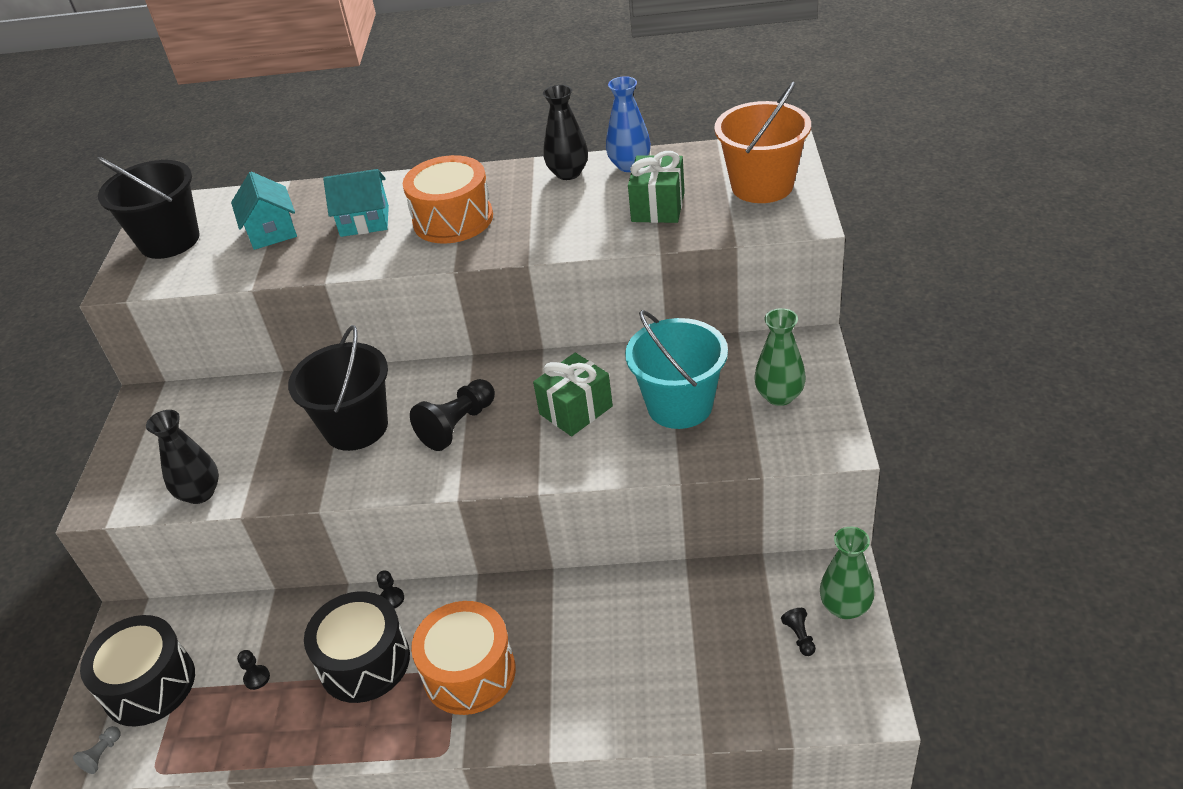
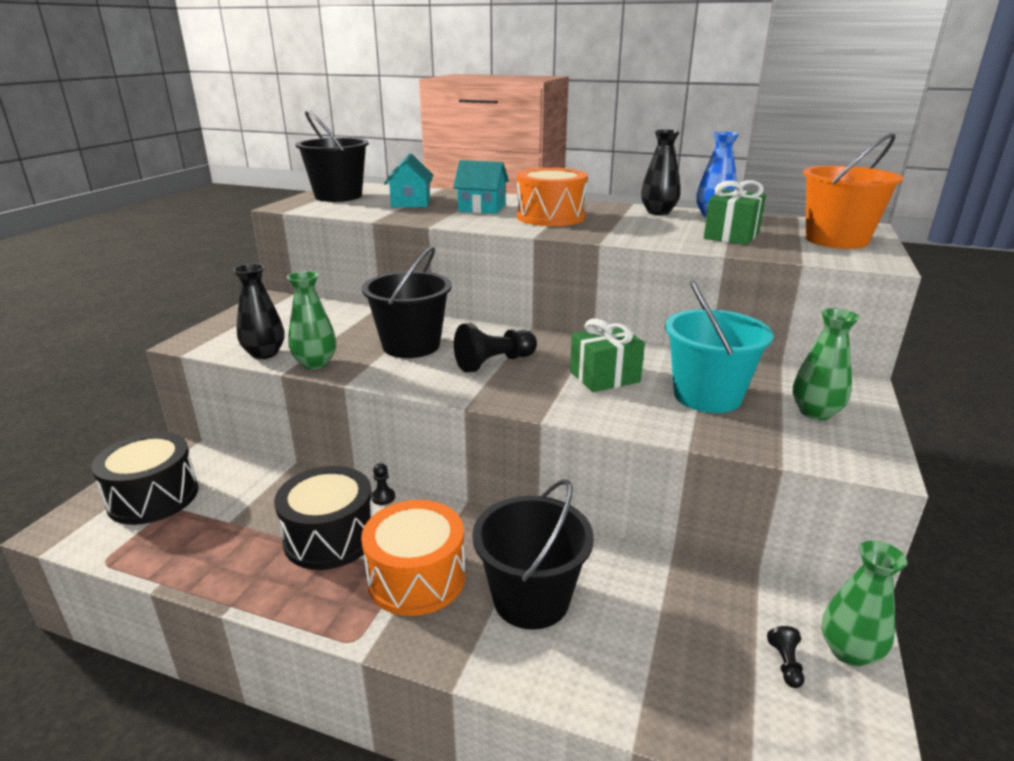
camera: 15 degrees right, 15 degrees down
grey pawn [73,726,121,774] -> none
black pawn [237,650,270,690] -> none
none -> green vase [287,271,336,370]
none -> black bucket [472,479,594,630]

